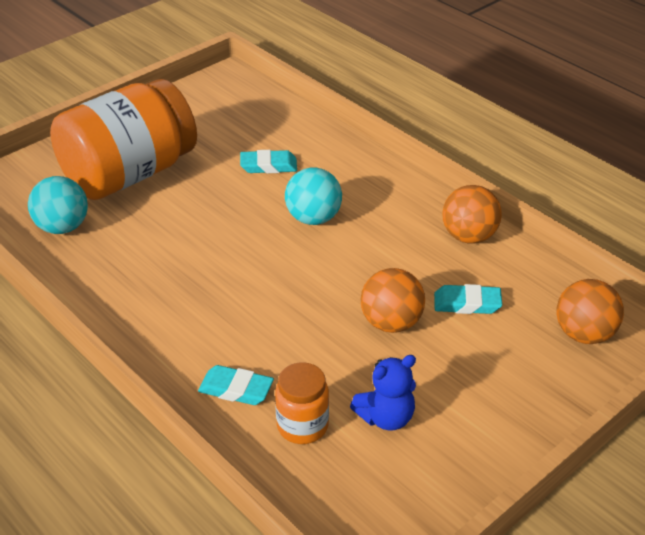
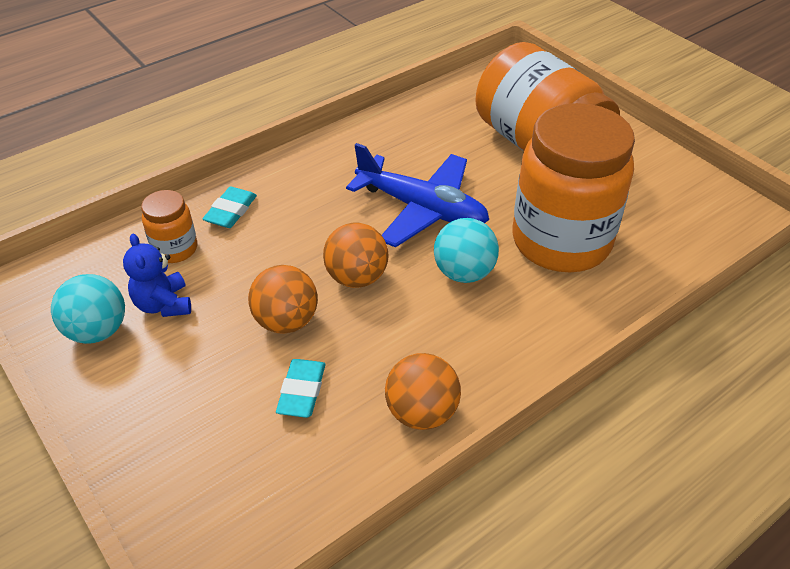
camera: 95 degrees right, 5 degrees up
turquoise ball [28,176,88,234] -> turquoise ball moved to [51,274,125,344]
turquoise eraser [240,150,297,173] -> orange jar [512,103,635,272]
orange ball [557,279,624,344] -> orange ball moved to [323,223,389,288]
none -> blue plane [346,143,489,248]

